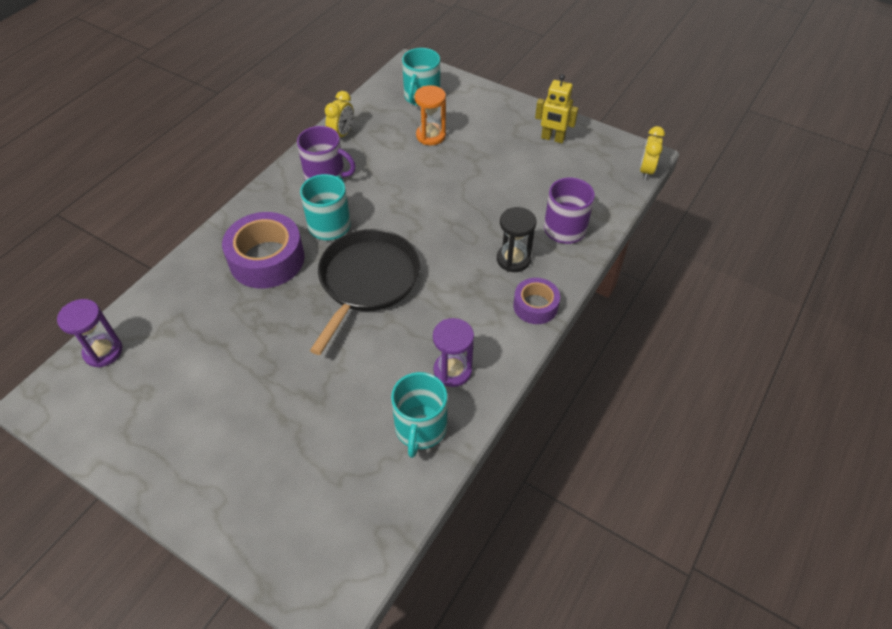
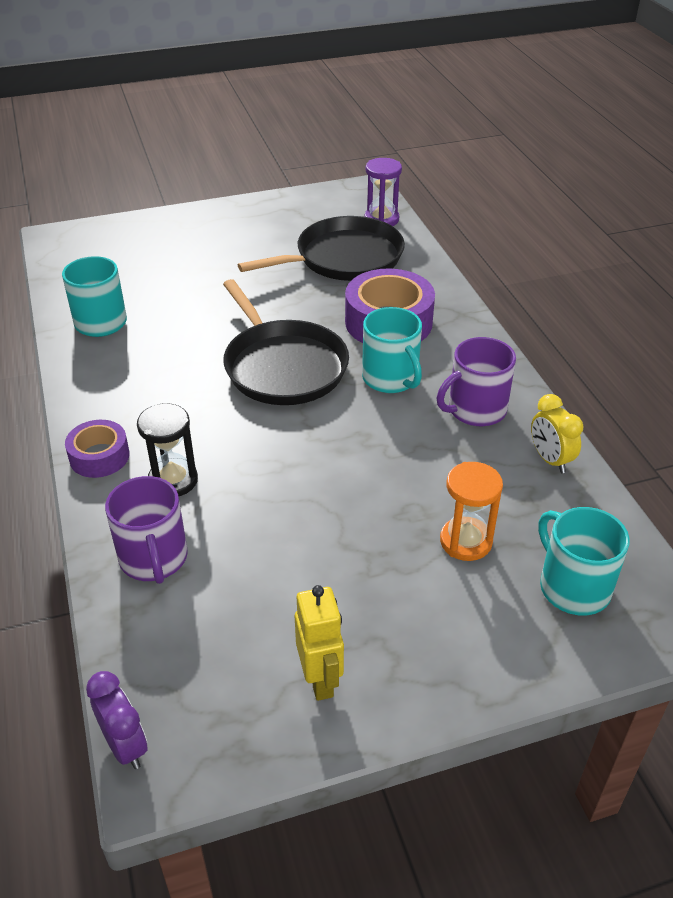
camera: 130 degrees right, 10 degrees down
purple hourglass [433,318,474,387] -> none
yellow robot [535,74,578,143] -> yellow robot turned 105 degrees clockwise [295,585,344,701]
yellow clock [640,126,665,180] -> purple clock [86,671,148,769]
none -> black pan [238,216,405,281]

